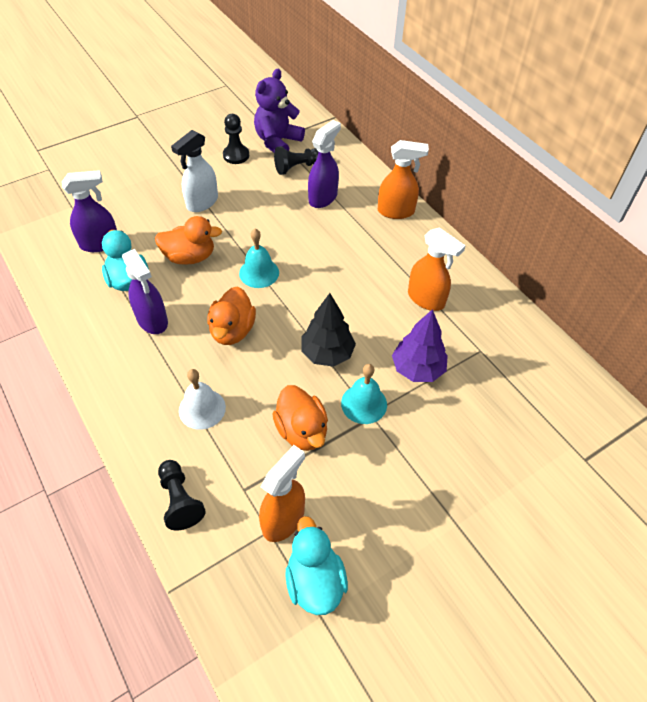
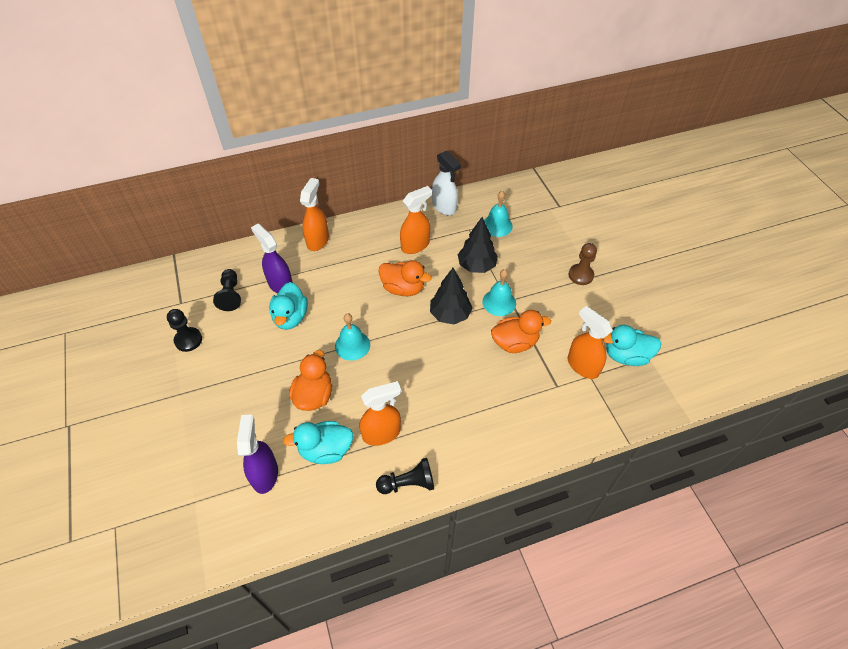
camera: 75 degrees left, 0 degrees up
purple spray bottle [122,249,168,334] -> orange spray bottle [359,381,401,446]
black pawn [158,460,206,530] -> black pawn moved to [376,458,434,494]
white spray bottle [171,130,218,212] -> white spray bottle moved to [432,151,461,215]
white bell [179,369,226,430] -> none
orange duck [207,286,256,345] -> orange duck moved to [378,260,432,296]
purple teddy bear [254,69,305,153] -> none
purple tree [392,309,448,382] -> black tree [458,217,498,273]
none -> turquoise duck [269,282,308,330]
none -> turquoise bell [484,191,513,237]
none -> brown pawn [569,243,597,285]

